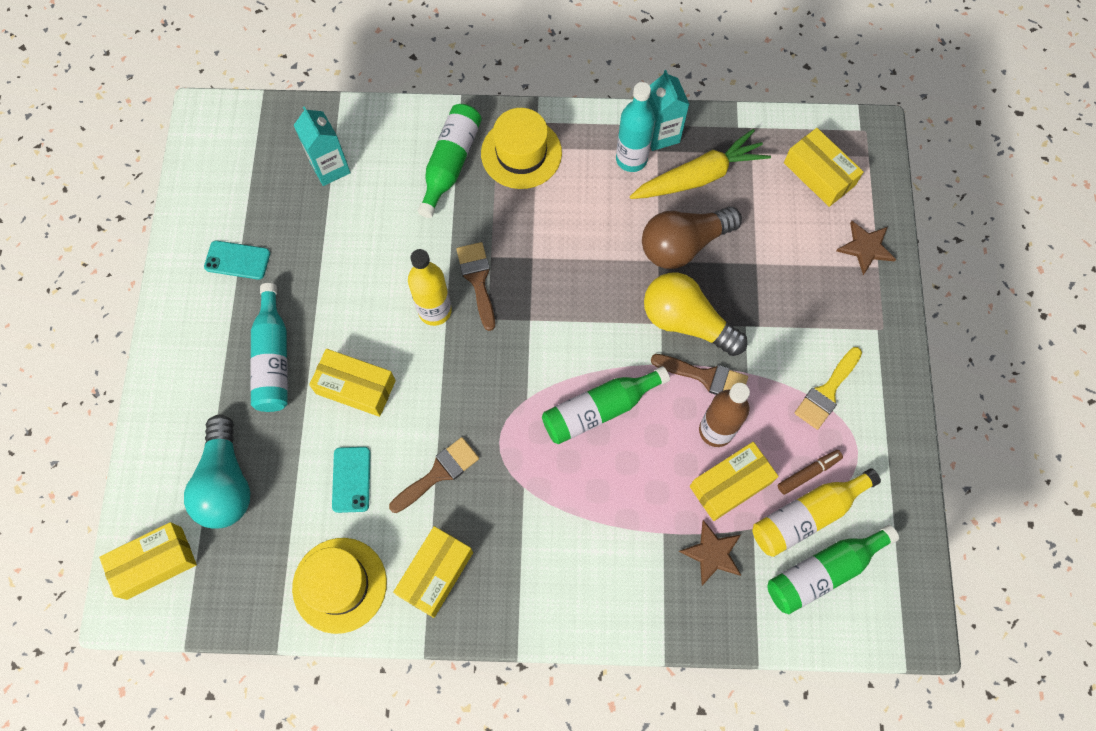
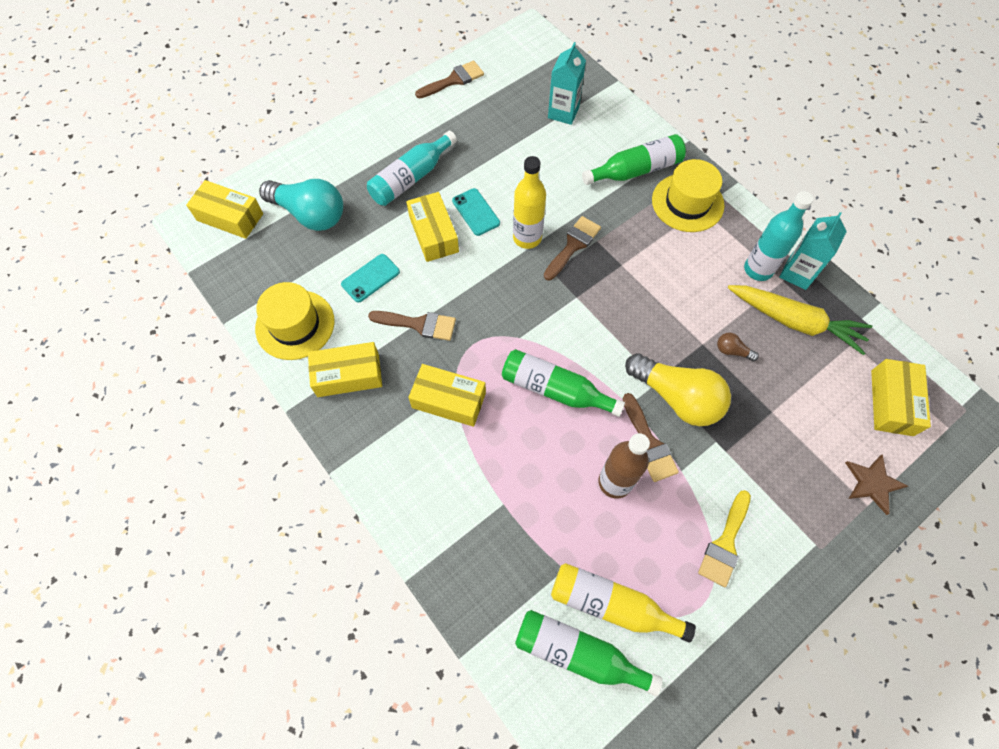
camera: 50 degrees right, 5 degrees down
turquoise light bulb [184,415,251,529] -> turquoise light bulb turned 105 degrees counterclockwise [259,179,343,231]
turquoise phone [204,241,270,280] -> turquoise phone moved to [452,188,500,236]
brown light bulb [642,207,742,269] -> brown light bulb [717,332,759,361], size x0.41
yellow light bulb [644,273,747,356] -> yellow light bulb turned 135 degrees clockwise [625,353,731,426]
brown star [679,520,741,585] -> none
yellow box [690,442,779,521] -> yellow box moved to [408,364,486,427]
brown marker [778,450,843,495] -> none
yellow brush [794,347,862,430] -> yellow brush turned 60 degrees counterclockwise [698,490,751,587]
none -> brown brush [415,61,484,98]

